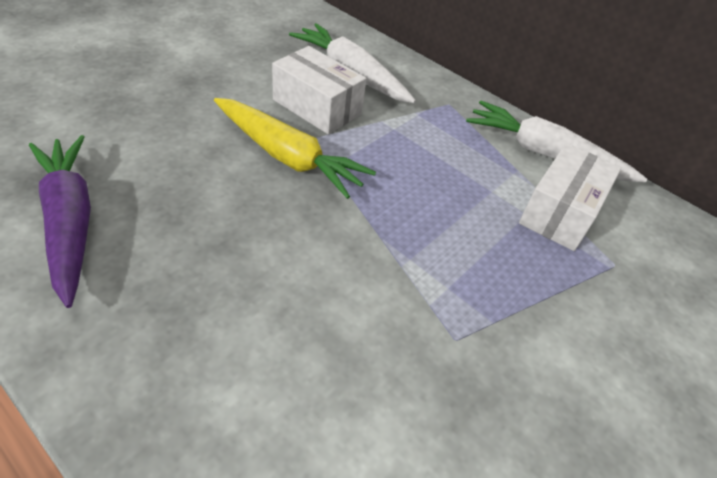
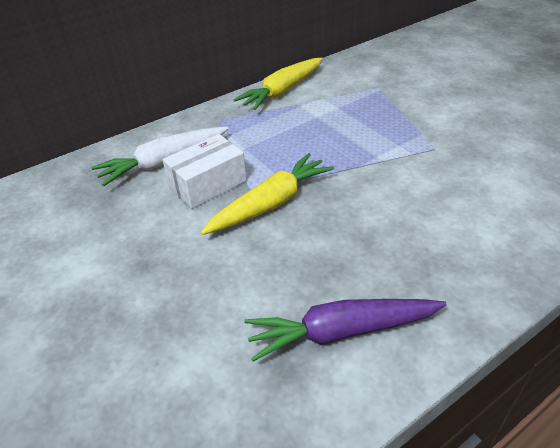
camera: 70 degrees left, 5 degrees down
white carrot [466,101,647,182] -> yellow carrot [233,58,323,110]
white box [519,143,621,251] -> none

